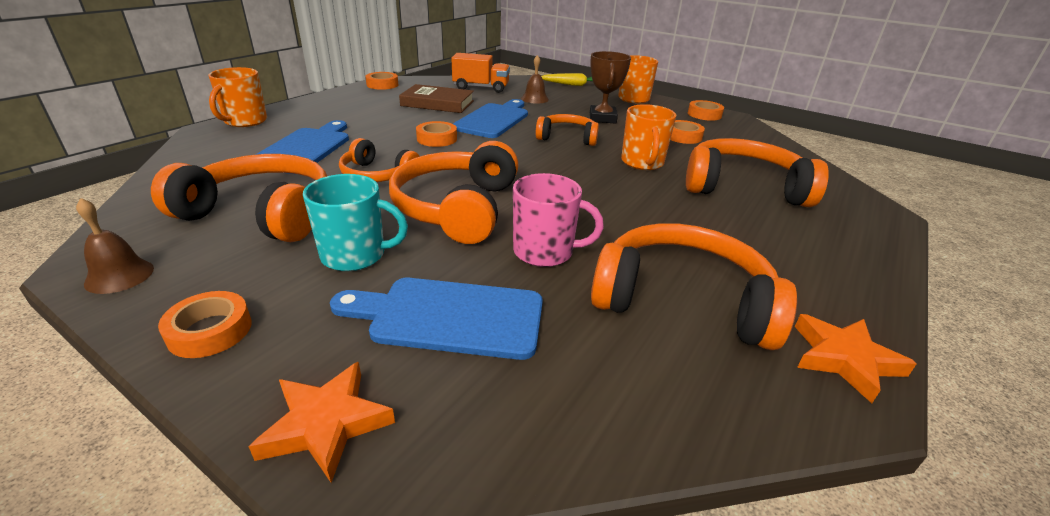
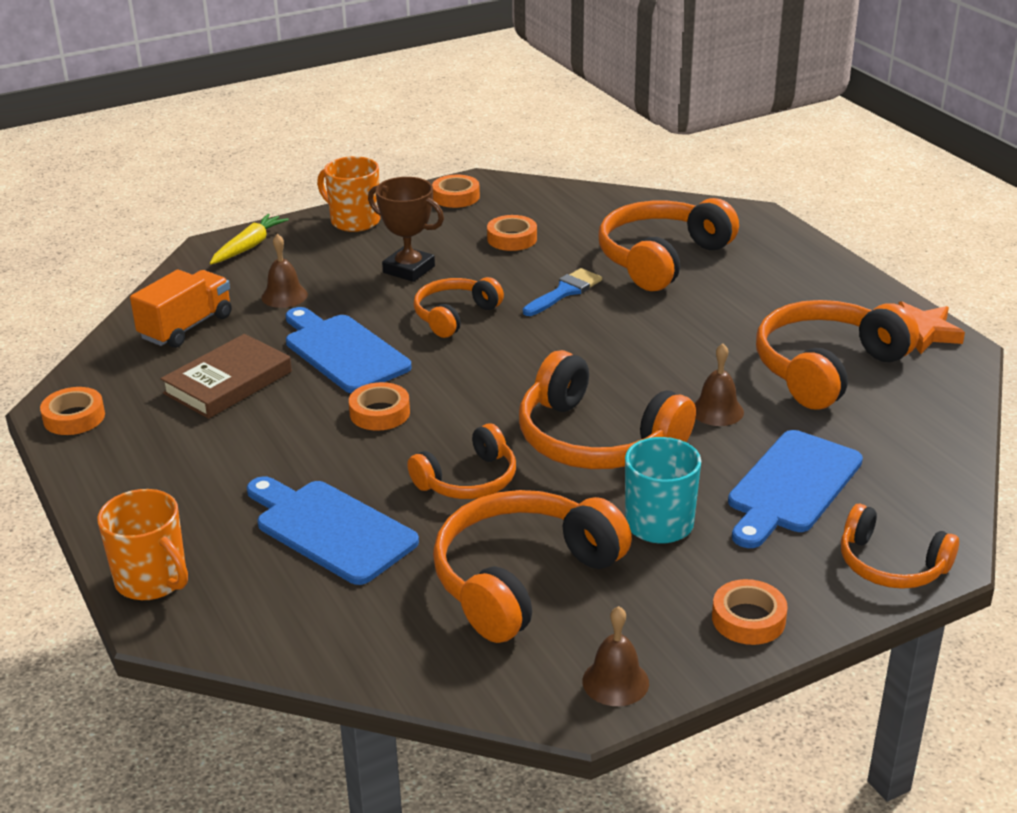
camera: 60 degrees left, 0 degrees up
orange star [249,362,395,483] -> orange headphones [841,504,959,589]
pink mug [513,173,604,267] -> brown bell [694,344,744,426]
orange mug [621,104,676,170] -> blue brush [523,268,602,316]

